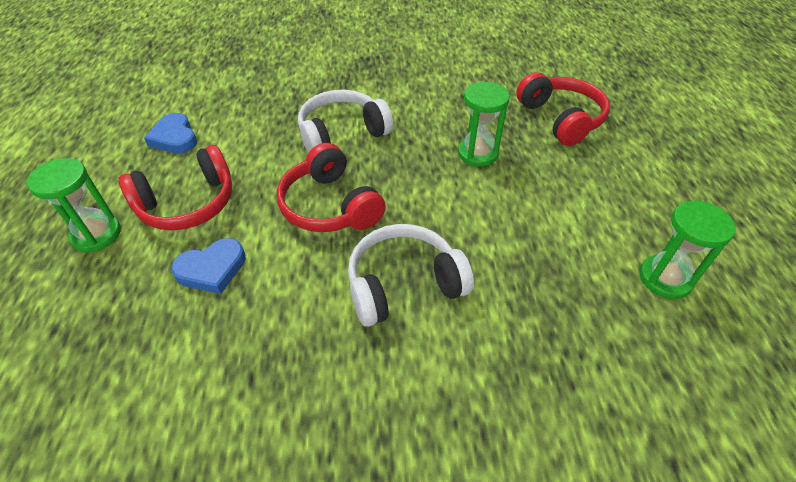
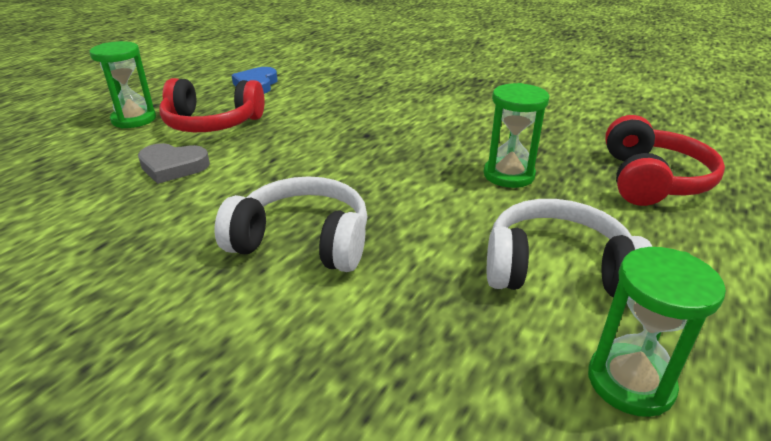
camera: 35 degrees right, 15 degrees down
blue heart [171,238,246,294] -> grey heart [138,143,210,184]
red headphones [277,143,386,232] -> none
white headphones [298,90,393,153] -> white headphones moved to [487,199,652,297]

